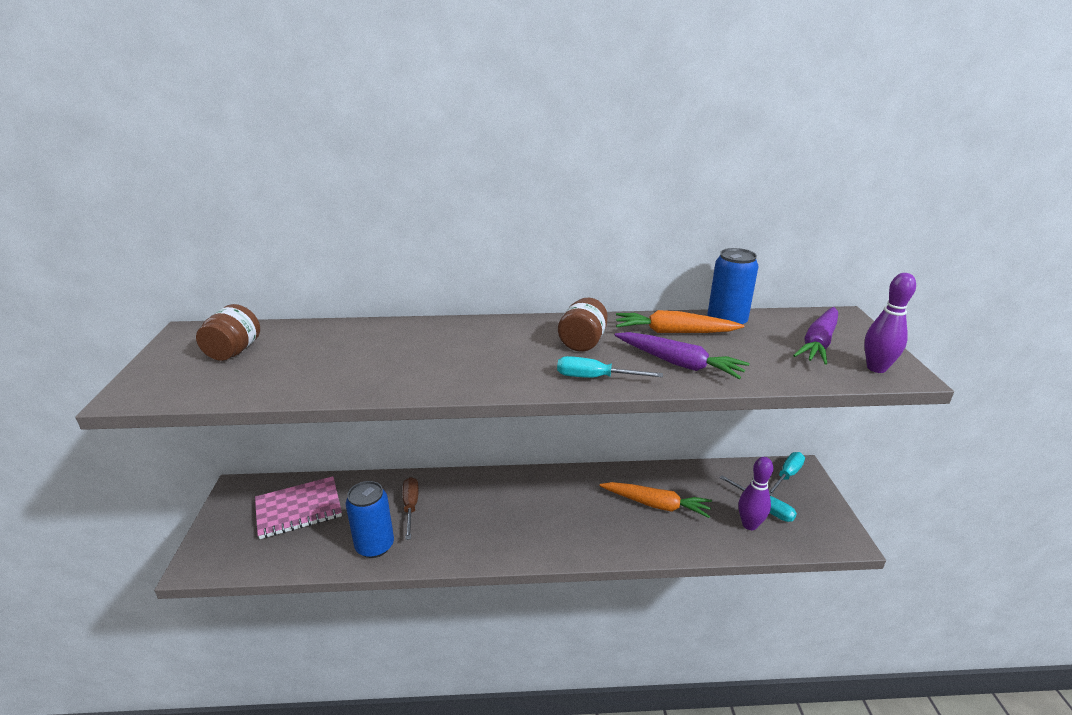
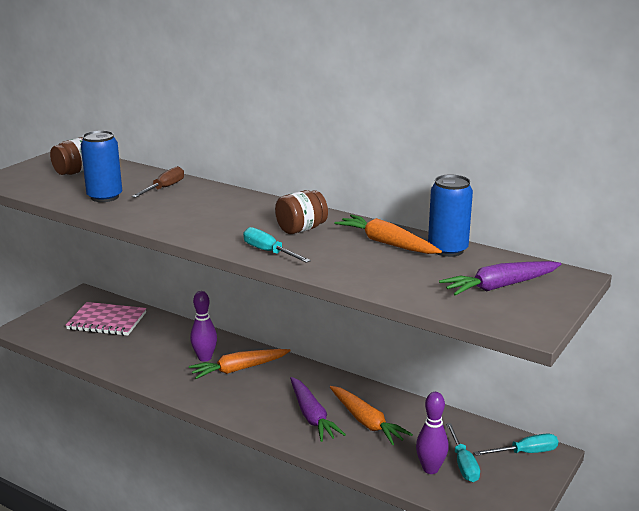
camera: 35 degrees right, 5 degrees down
blue can [346,481,394,558] -> blue can moved to [81,130,122,202]
brown screwdriver [403,477,419,540] -> brown screwdriver moved to [132,166,184,198]
purple carrot [615,332,750,379] -> purple carrot moved to [290,377,346,442]
purple bowling pin [864,273,916,373] -> purple bowling pin moved to [190,291,217,362]
none -> orange carrot [189,349,291,379]

